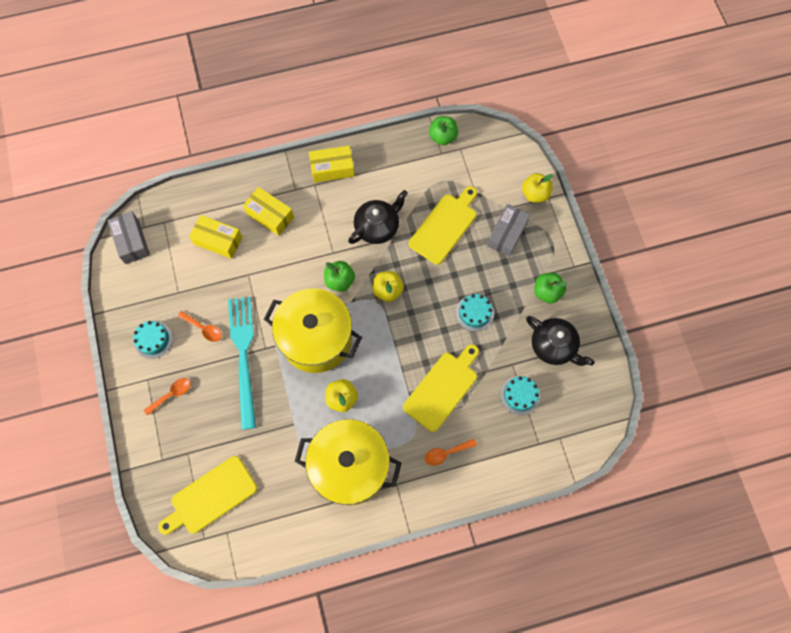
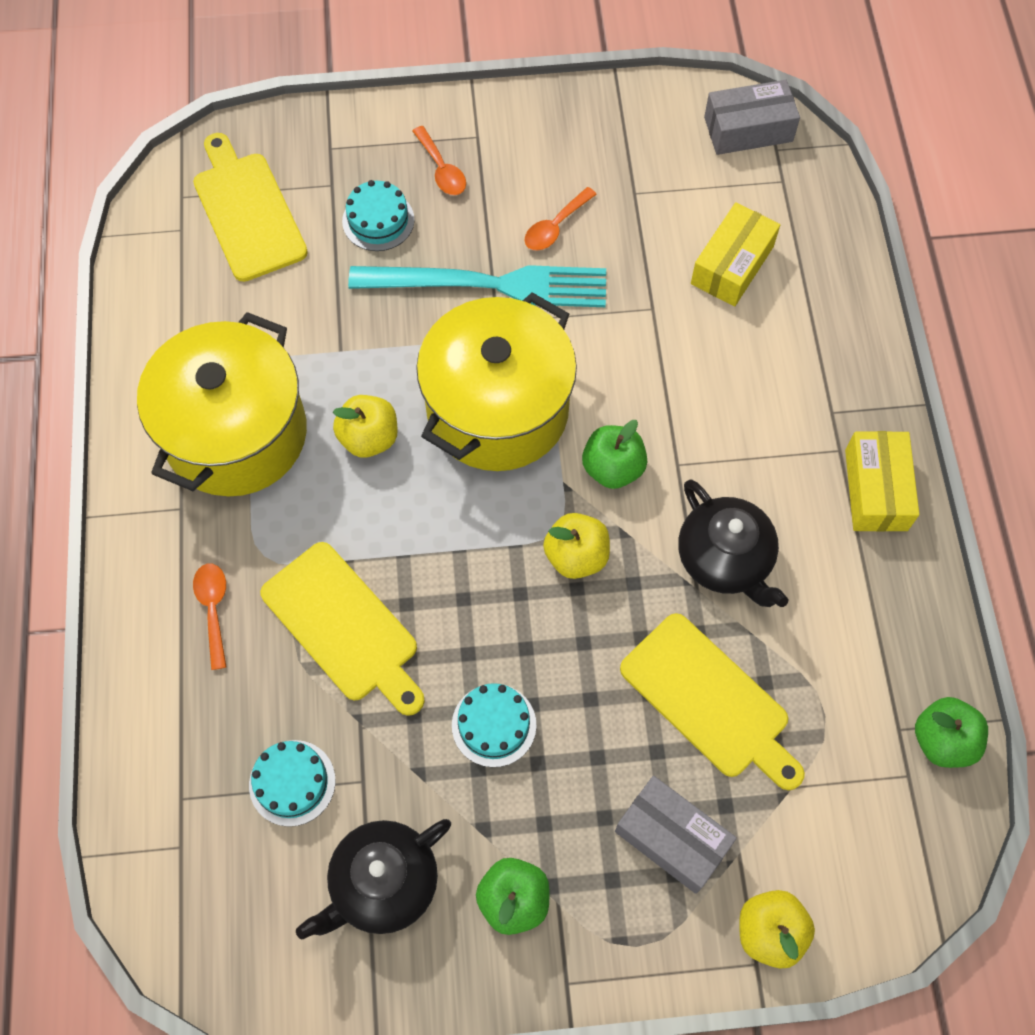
camera: 100 degrees right, 5 degrees down
turquoise cake [133,321,173,359] -> turquoise cake moved to [342,180,415,251]
yellow box [243,187,294,236] -> none

